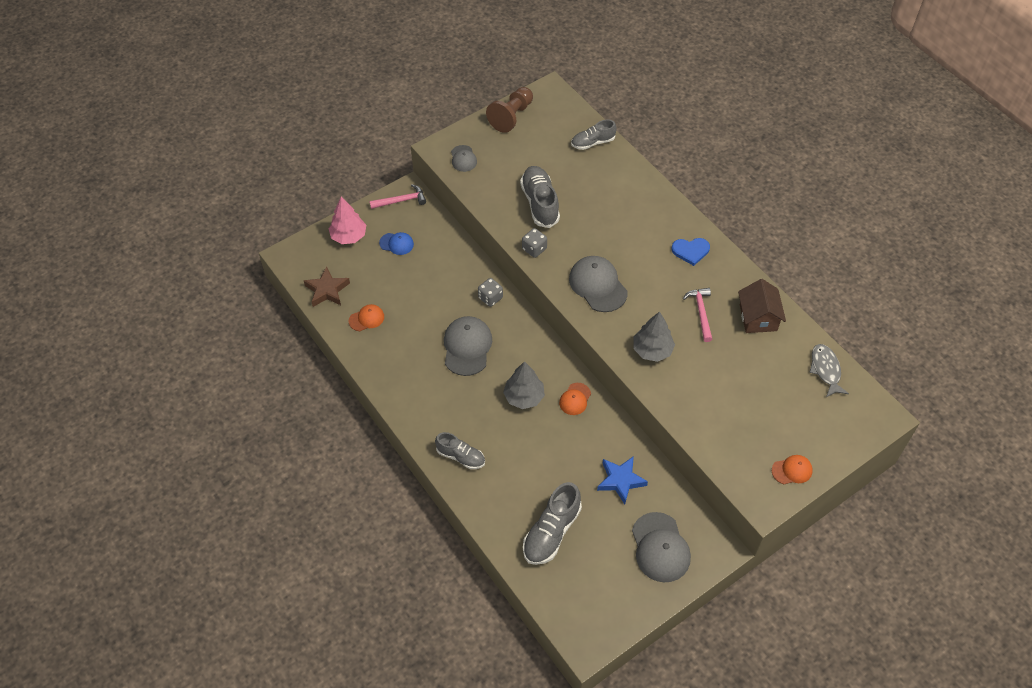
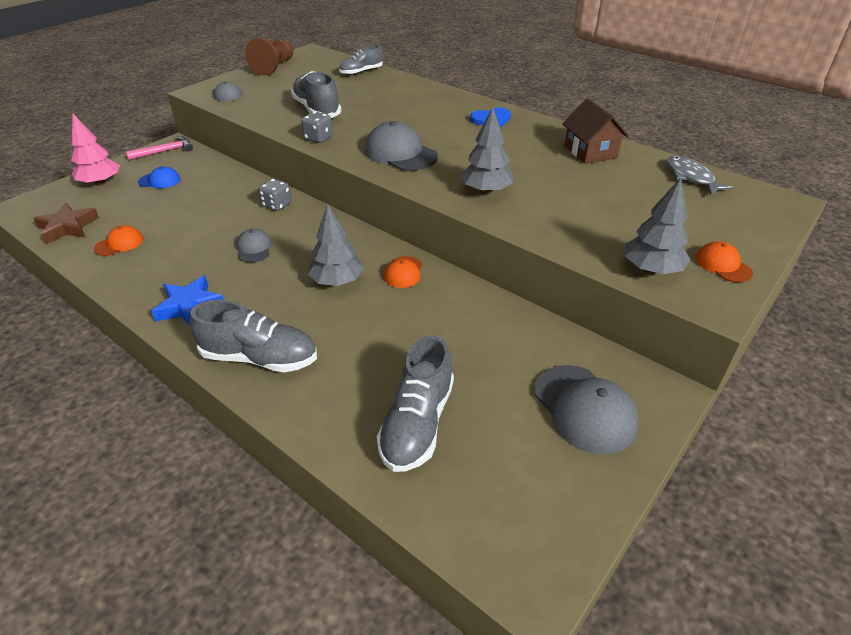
camera: 15 degrees left, 15 degrees down
grey shoe [435,432,485,469] -> grey shoe [189,300,317,372], size x1.55
grey cap [444,316,492,376] -> grey cap [237,229,272,263], size x0.55
blue star [597,456,648,504] -> blue star moved to [151,275,224,325]
pink hammer [683,288,713,342] -> none
orange cap [772,455,813,484] -> orange cap turned 90 degrees counterclockwise [696,241,753,282]
none -> grey tree [625,178,691,274]

